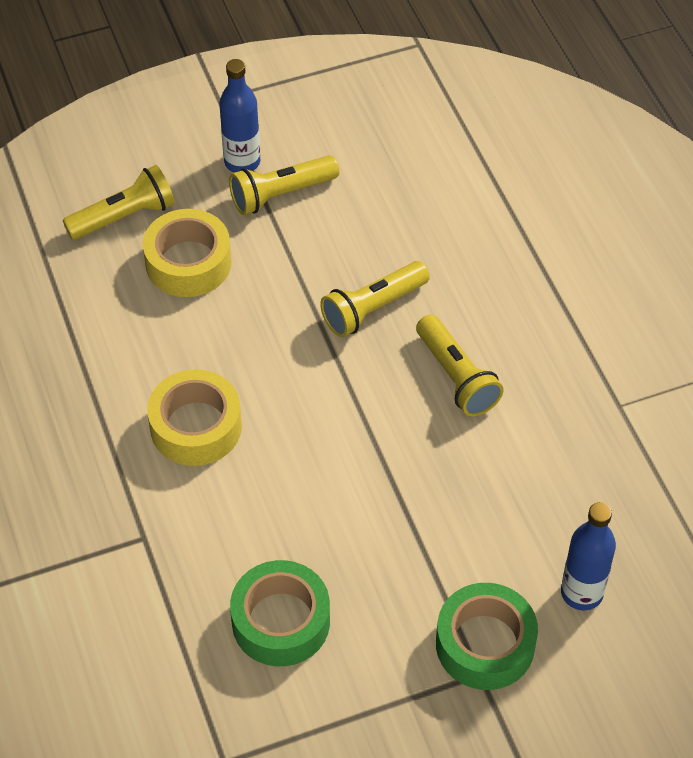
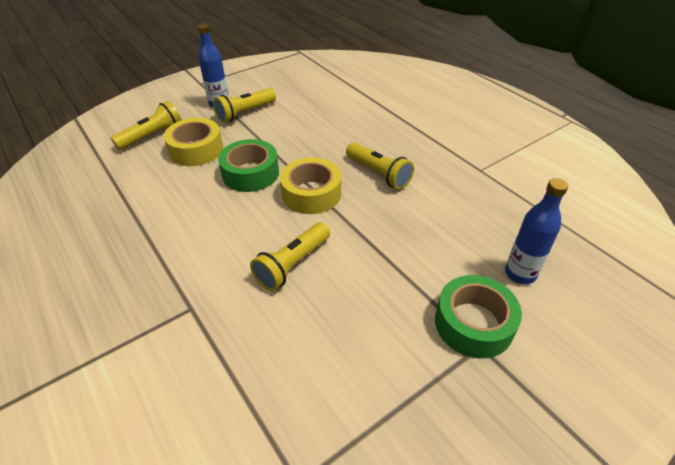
camera: 15 degrees left, 10 degrees down
yellow tape [147,369,242,466] -> yellow tape moved to [280,158,341,214]
green tape [230,560,330,666] -> green tape moved to [218,139,279,192]
yellow flashlight [320,261,430,337] -> yellow flashlight moved to [250,222,330,291]

